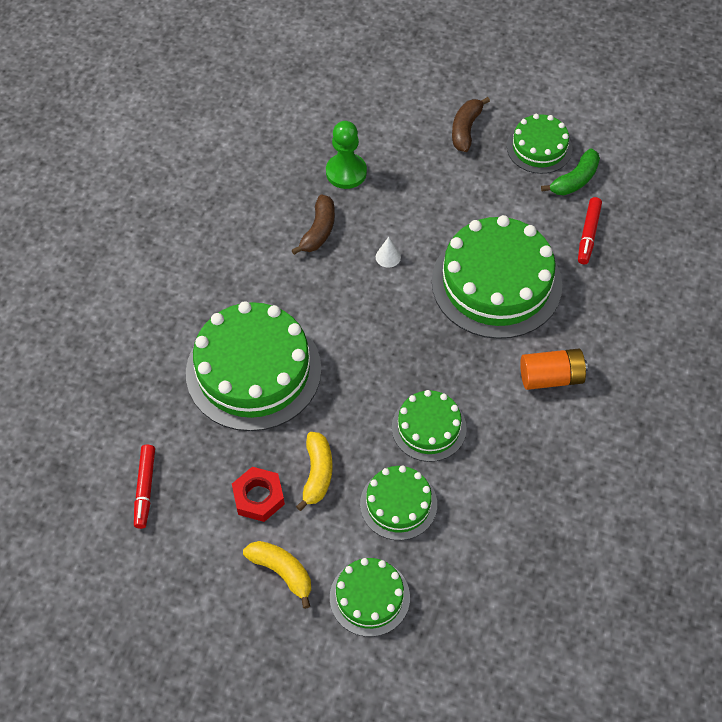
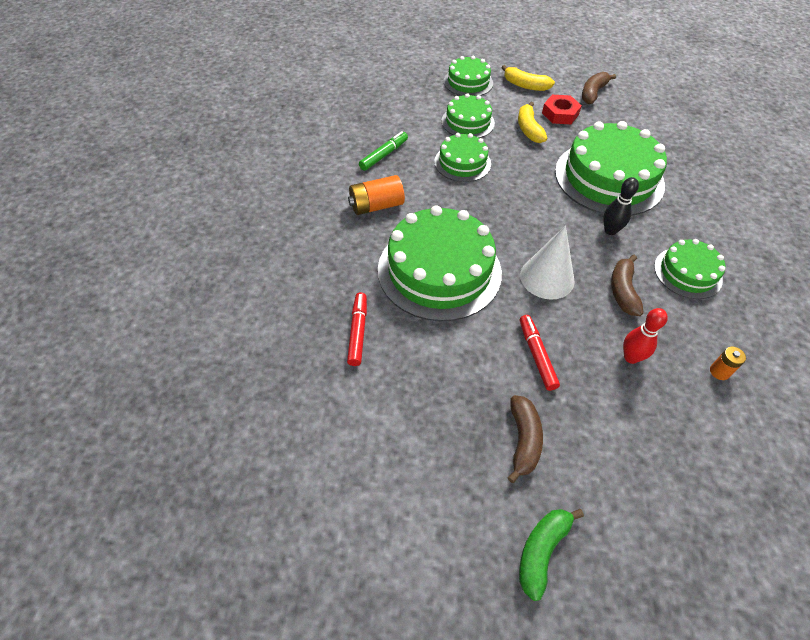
camera: 165 degrees right, 5 degrees down
red marker [134,445,155,529] -> red marker moved to [520,315,560,391]
green pawn [326,121,367,189] -> red bowling pin [623,308,668,364]
white cone [376,237,401,268] -> white cone [520,225,575,300], size x2.20
green cake [507,114,573,174] -> green cake moved to [654,239,725,299]
green banana [541,148,600,195] -> green banana moved to [519,509,584,601]
none -> green marker [359,131,408,171]
none -> brown banana [582,72,616,104]
none -> black bowling pin [603,177,639,235]
none -> orange battery [710,347,746,380]

